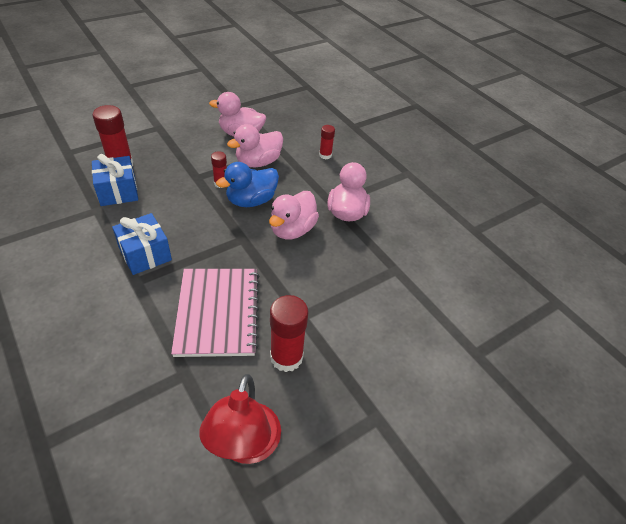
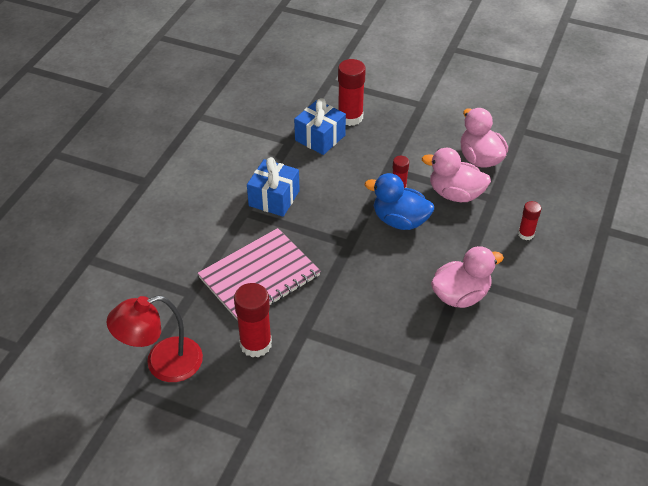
camera: 60 degrees right, 0 degrees up
pink duck [269,191,319,240] -> none

